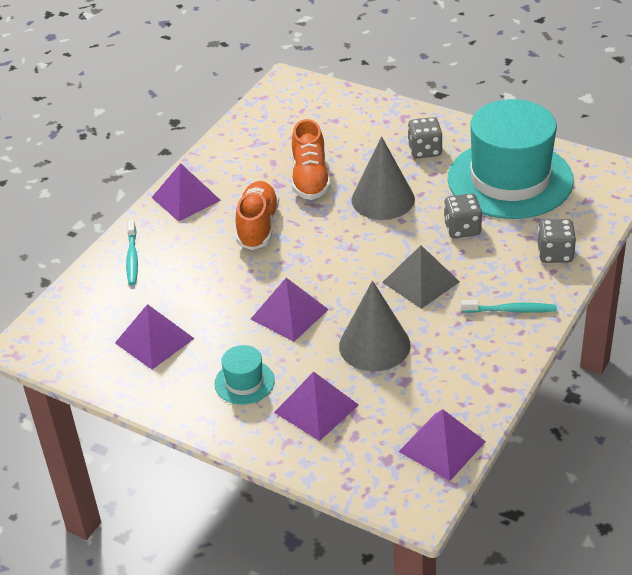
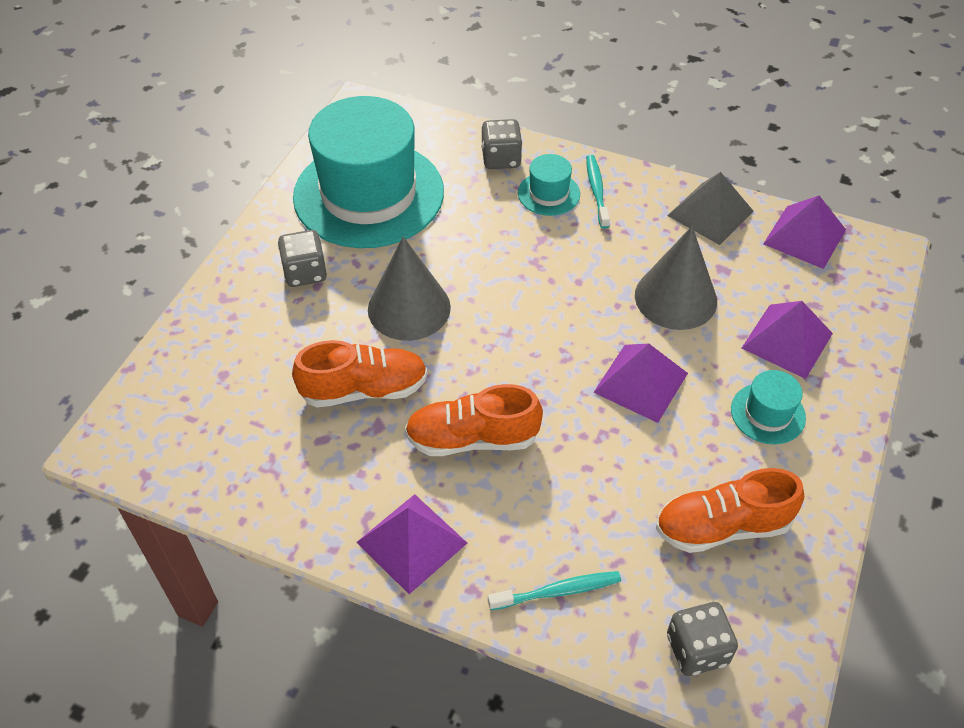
camera: 100 degrees left, 10 degrees up
purple pyramid [115,304,195,369] -> orange shoe [656,468,804,553]
grey pyramid [382,245,460,309] -> grey pyramid moved to [667,172,754,245]
grey dice [444,194,482,238] -> grey dice moved to [667,602,738,676]
none -> turquoise hat [518,154,580,216]

